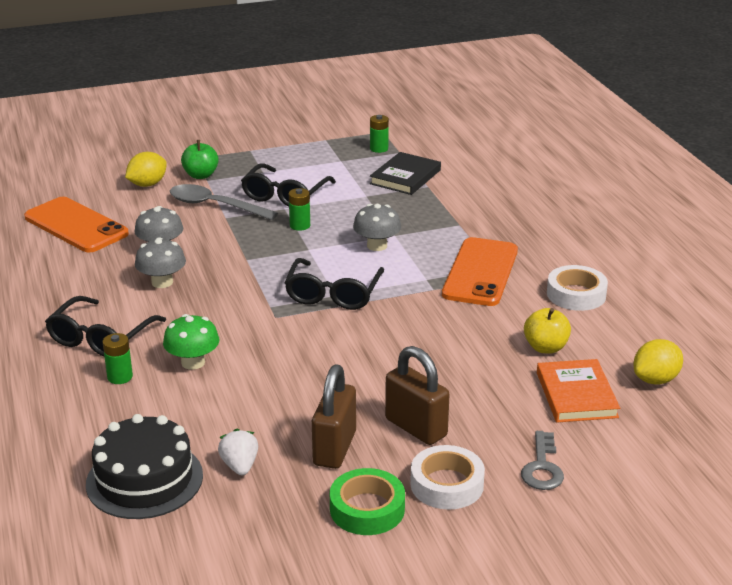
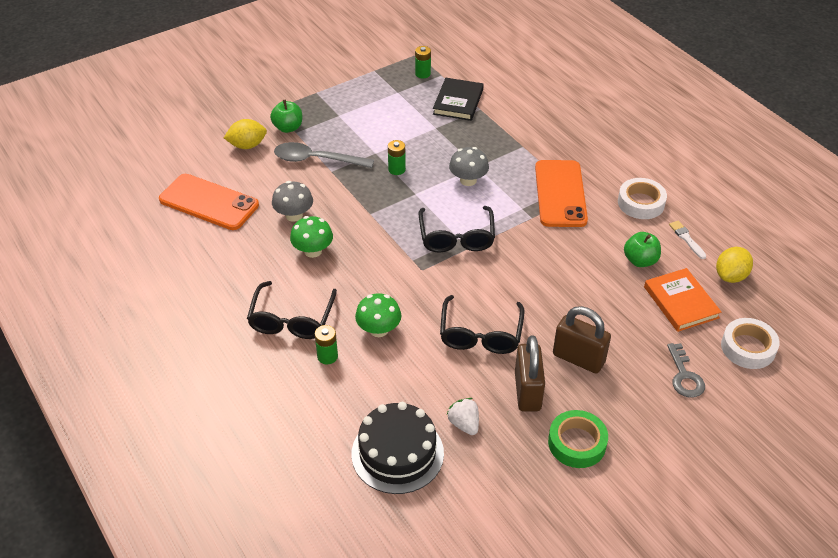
camera: 15 degrees left, 15 degrees up
yellow lemon [125,152,167,187] -> yellow lemon turned 45 degrees clockwise [224,119,267,149]
grey mushroom [135,237,186,288] -> green mushroom [290,216,333,258]
black glasses [241,163,336,207] -> black glasses moved to [440,295,525,354]
white tape [410,445,485,510] -> white tape moved to [721,318,780,369]
yellow apple [524,308,571,354] -> green apple [624,232,661,267]
none -> white brush [669,221,706,259]

